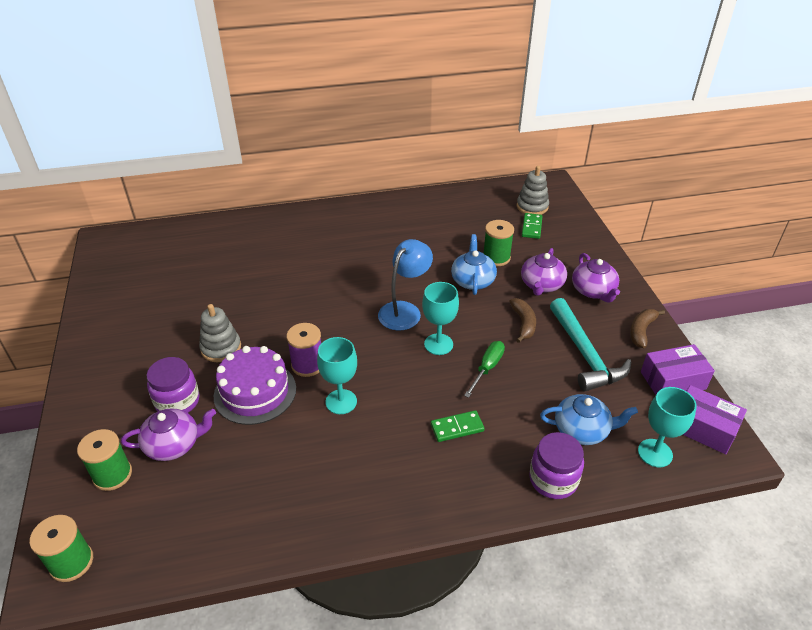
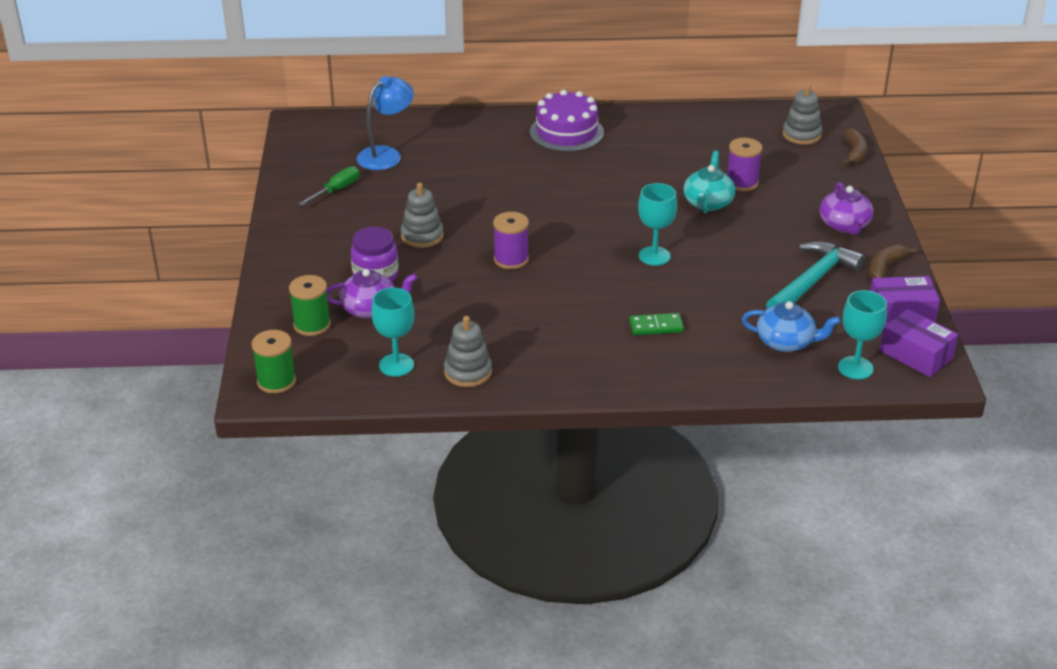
camera: 10 degrees right, 5 degrees down
purple cake [214,346,296,425] -> purple cake moved to [530,90,604,152]
turquoise goblet [317,337,357,414] -> turquoise goblet moved to [371,288,415,377]
blue lamp [378,239,433,331] -> blue lamp moved to [357,76,414,170]
blue teapot [451,234,497,295] -> turquoise teapot [684,151,735,214]
green screwdriver [464,341,505,398] -> green screwdriver moved to [298,166,360,206]
green spool [484,220,514,266] -> purple spool [727,138,763,191]
brown banana [509,298,536,343] -> brown banana moved to [843,129,867,165]
purple teapot [521,248,567,296] -> none
green domino [522,213,543,239] -> none
purple jar [529,432,584,499] -> none
turquoise hammer [550,298,631,392] -> turquoise hammer turned 135 degrees counterclockwise [766,241,865,309]
none -> grey stacking toy [444,316,492,387]

